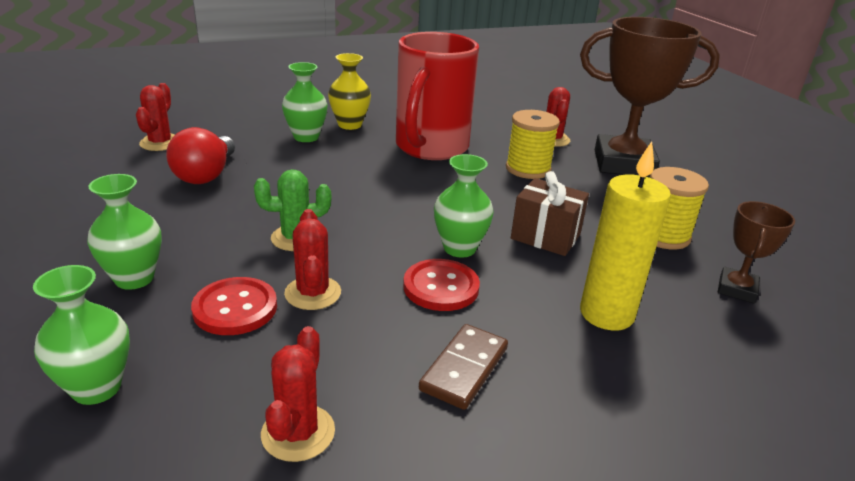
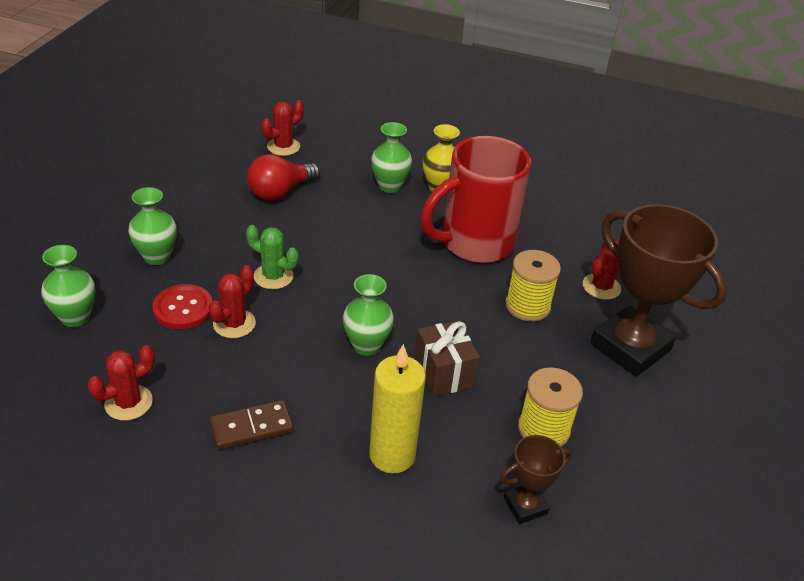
camera: 40 degrees right, 10 degrees up
red button [403,259,480,311] -> none

